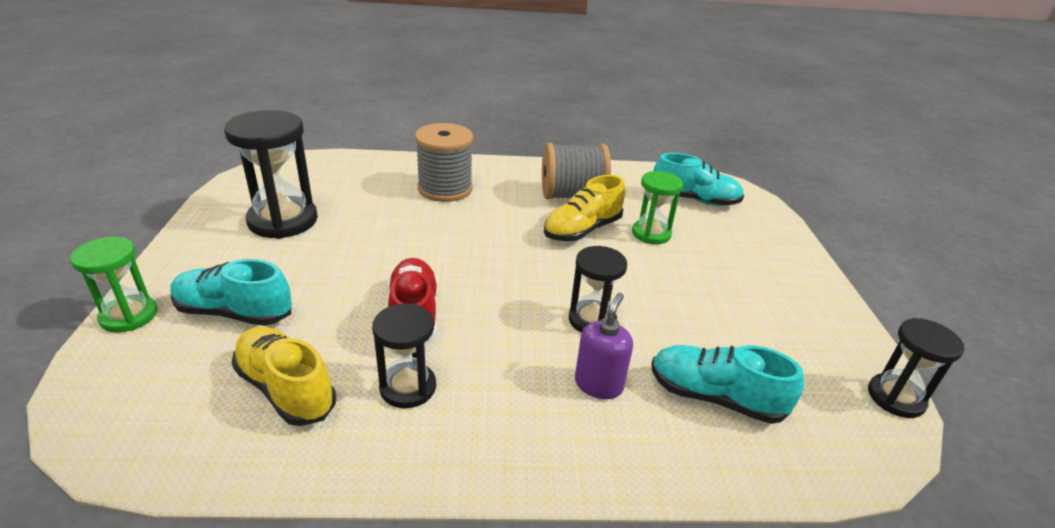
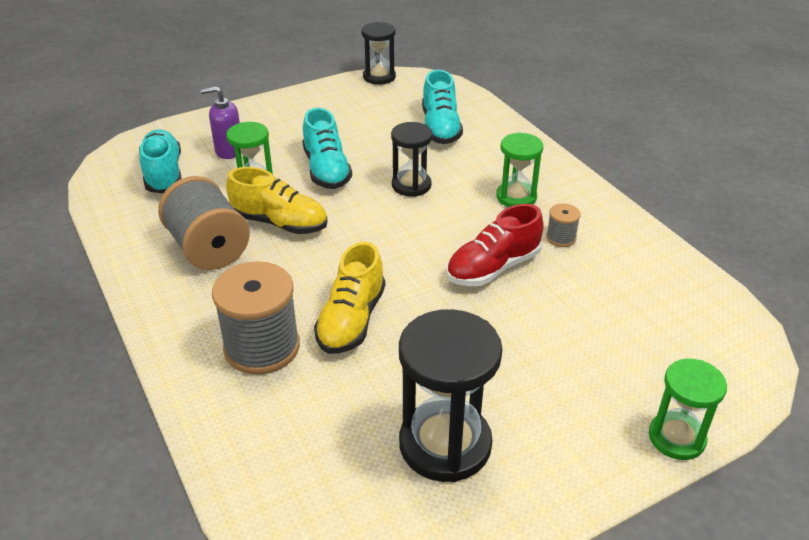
camera: 115 degrees left, 5 degrees up
turquoise shoe [170,259,292,326] -> turquoise shoe moved to [302,108,352,189]
yellow shoe [232,327,336,426] -> yellow shoe moved to [314,242,385,354]
black hourglass [372,303,436,408] -> grey spool [546,204,581,247]
purple soap dispenser [575,293,633,399] -> purple soap dispenser moved to [201,86,240,159]
none -> green hourglass [496,132,543,207]

